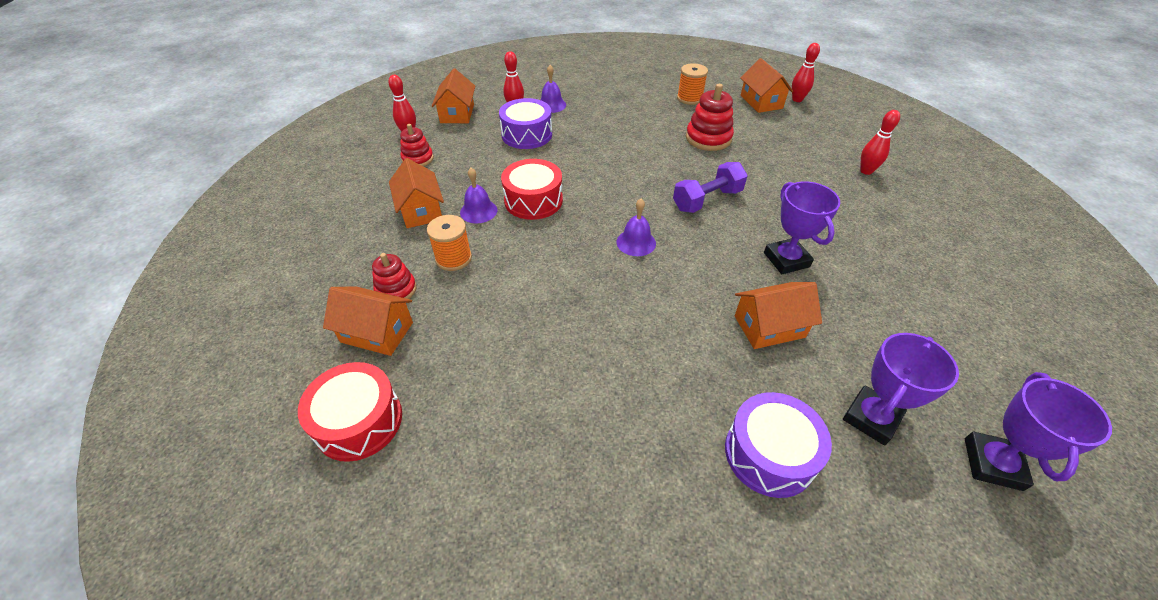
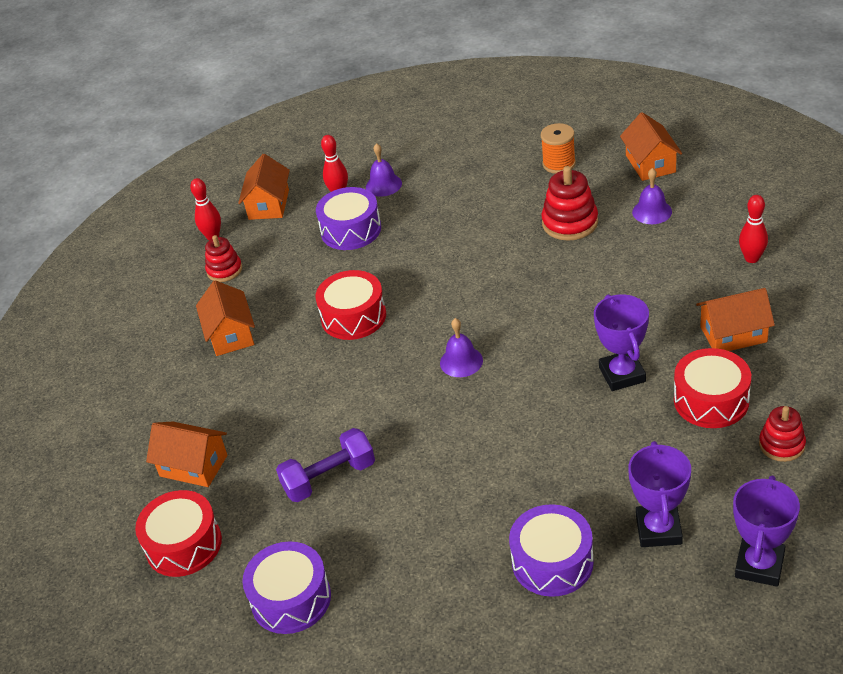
camera: 10 degrees right, 5 degrees down
red stacking toy [372,253,417,299] -> red stacking toy moved to [759,406,806,462]
orange spool [427,215,472,271] -> none
purple bell [460,168,497,224] -> purple bell moved to [632,168,672,224]
purple dumbbell [673,162,748,213] -> purple dumbbell moved to [276,428,375,502]
orange house [735,282,822,349] -> orange house moved to [696,288,775,351]
red bowling pin [792,43,820,102] -> none
purple trophy [843,333,959,445] -> purple trophy turned 45 degrees counterclockwise [628,441,691,547]
none -> purple drum [242,541,331,634]
none -> red drum [674,348,751,428]

